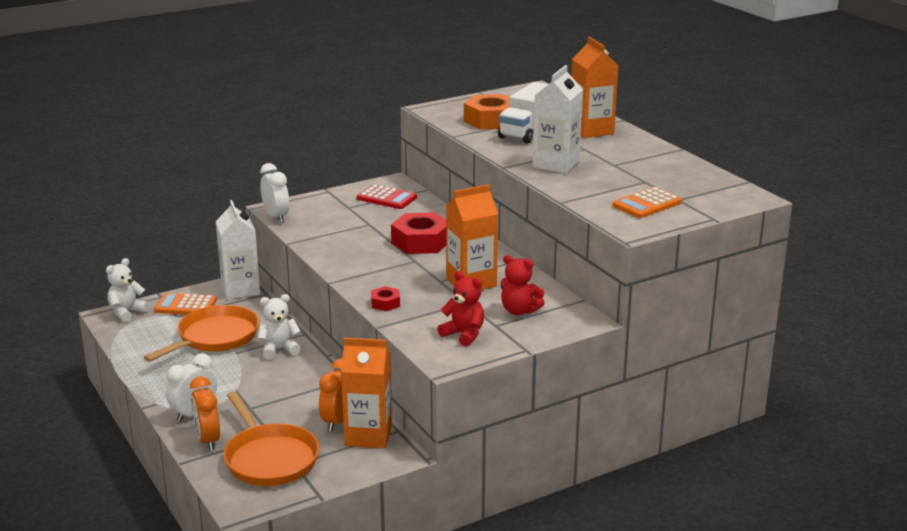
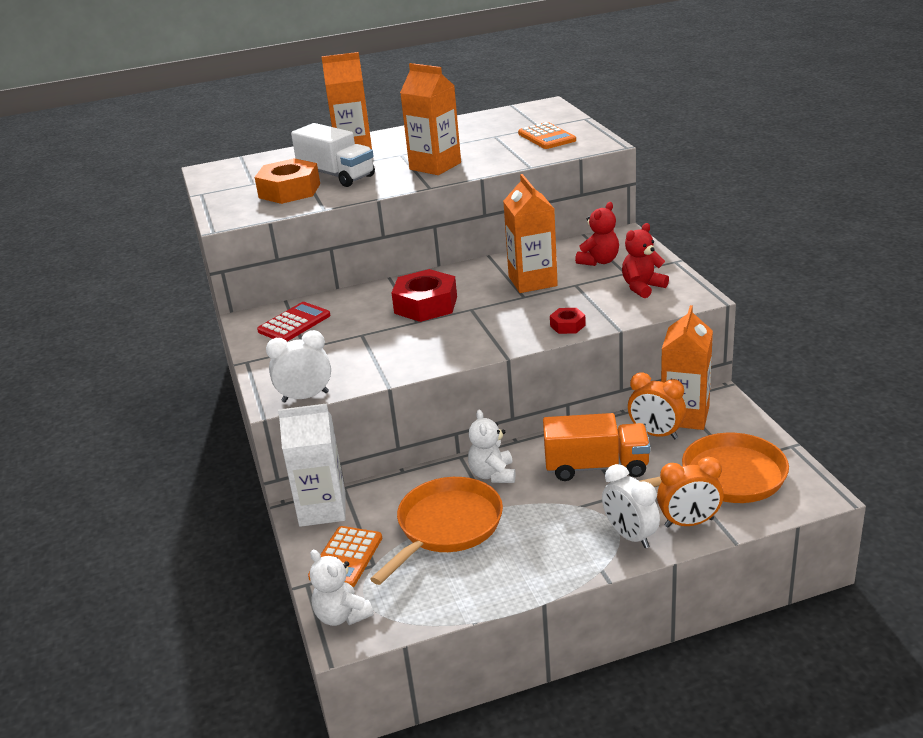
camera: 75 degrees left, 5 degrees up
orange pan [144,305,259,362] -> orange pan turned 75 degrees clockwise [370,477,503,585]
white carton [533,65,583,174] -> orange carton [400,63,461,175]
none -> orange truck [543,413,650,481]

